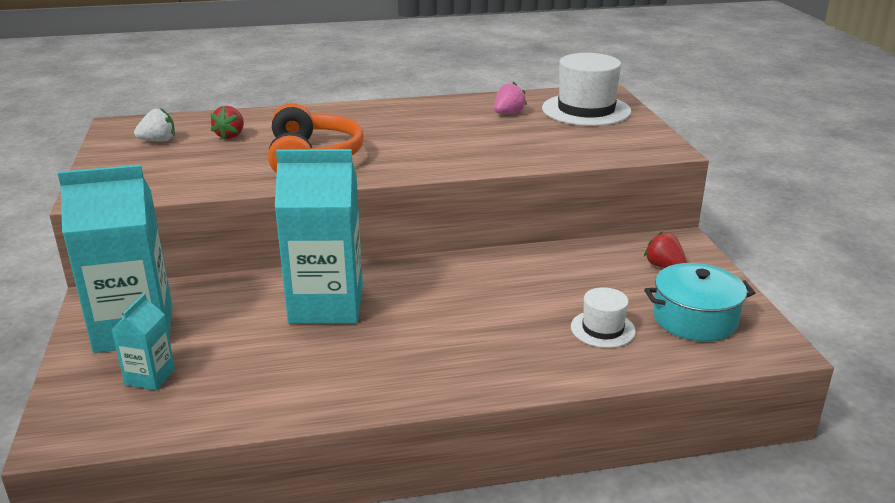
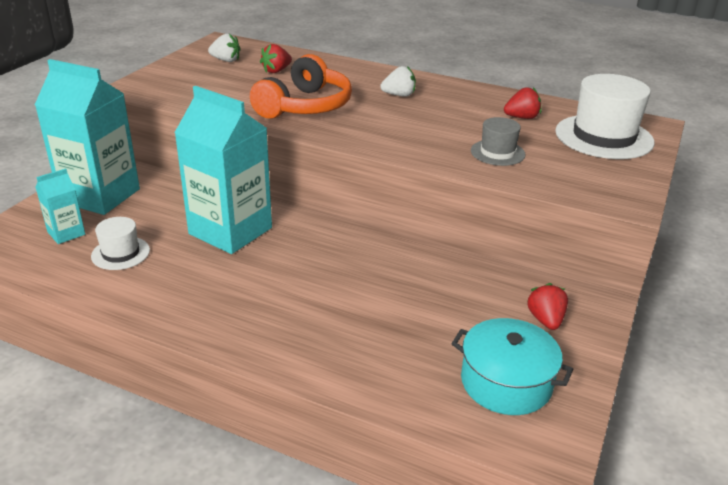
camera: 35 degrees right, 5 degrees up
pink strawberry [494,82,527,114] -> red strawberry [504,87,541,119]
white hat [571,287,636,348] -> white hat moved to [91,217,150,270]
none -> white strawberry [380,66,416,97]
none -> grey hat [471,117,526,166]

